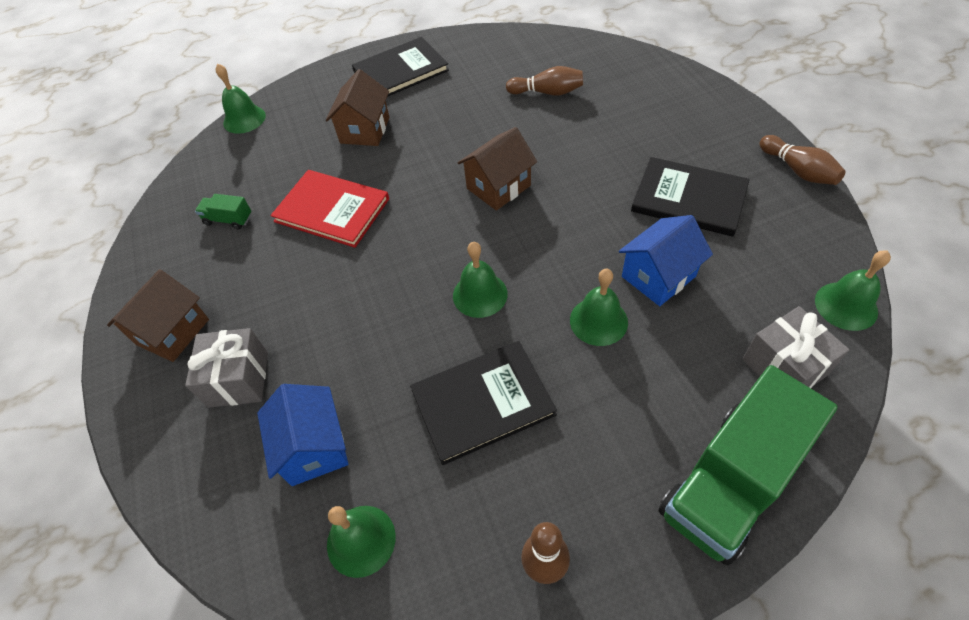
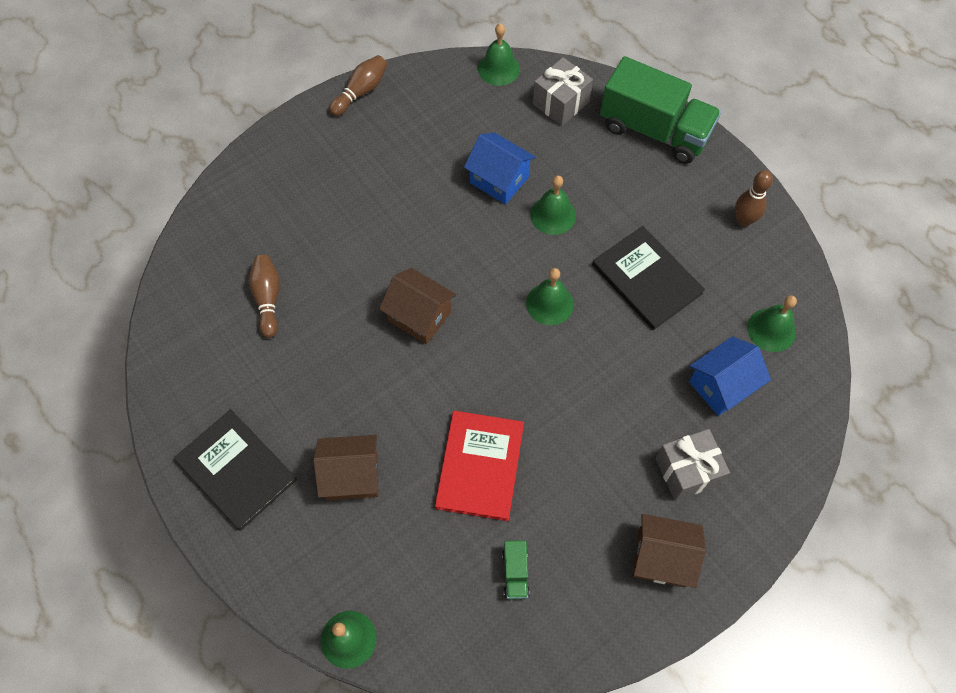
camera: 110 degrees left, 10 degrees up
black book [631,157,750,237] -> none

